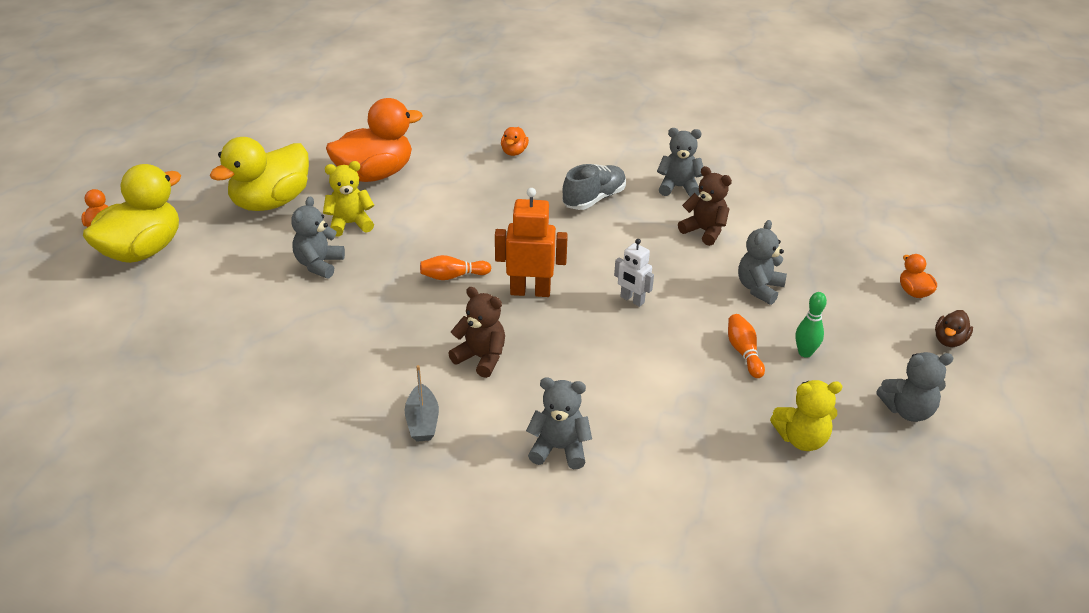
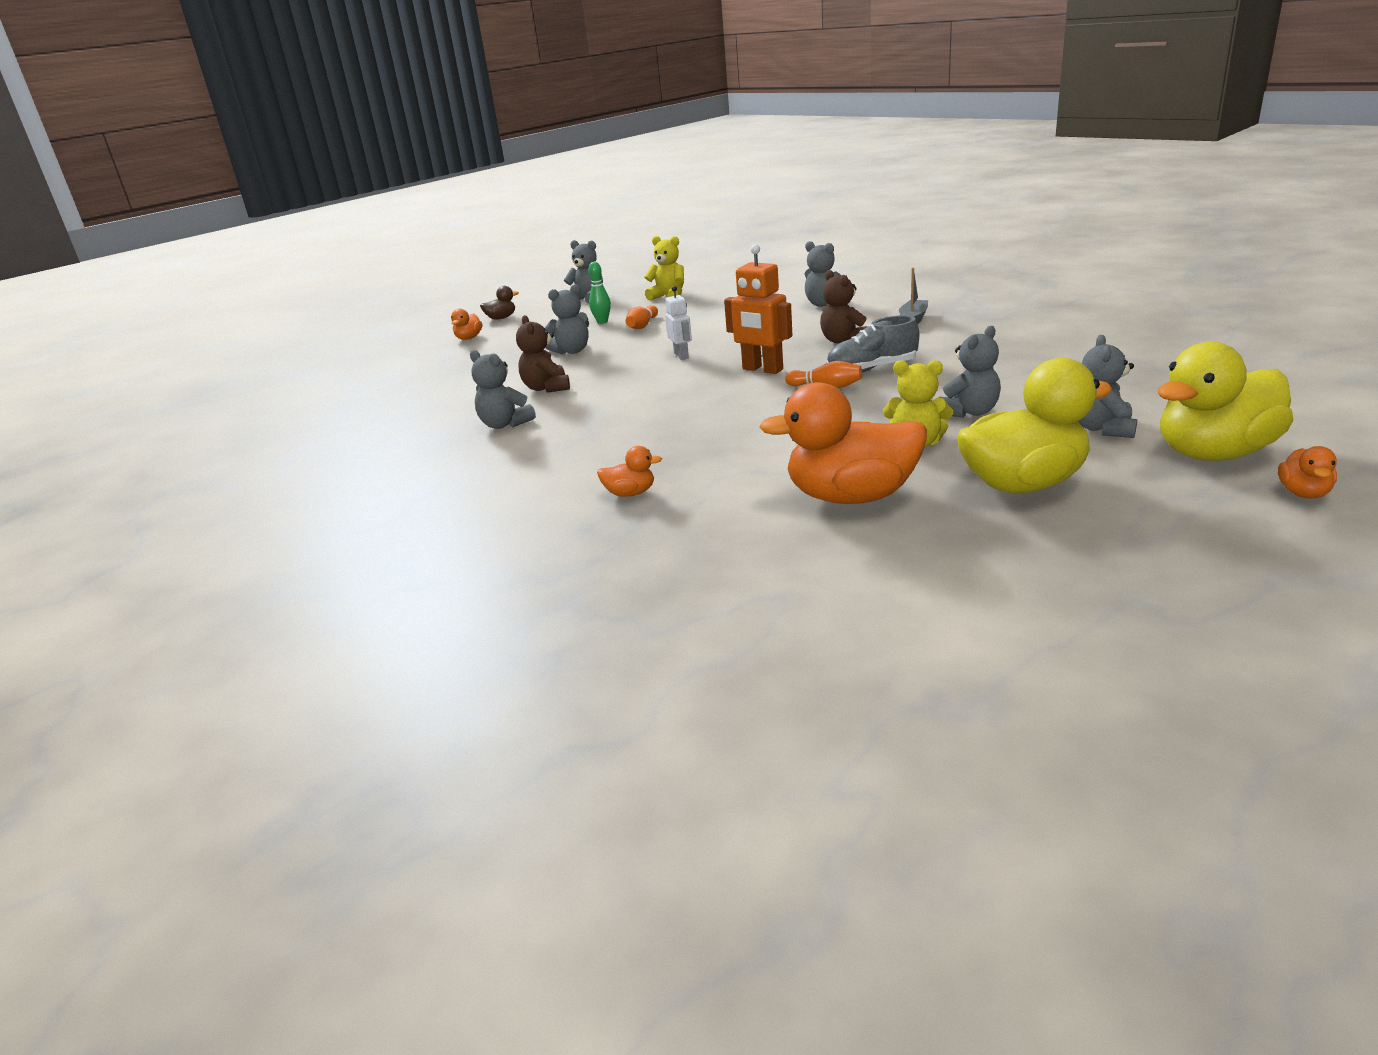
camera: 145 degrees left, 10 degrees down
orange duck [501,127,529,156] -> orange duck turned 45 degrees clockwise [597,446,662,497]
grey shoe [562,164,626,210] -> grey shoe moved to [827,315,919,372]
none -> grey teddy bear [1078,335,1137,438]

